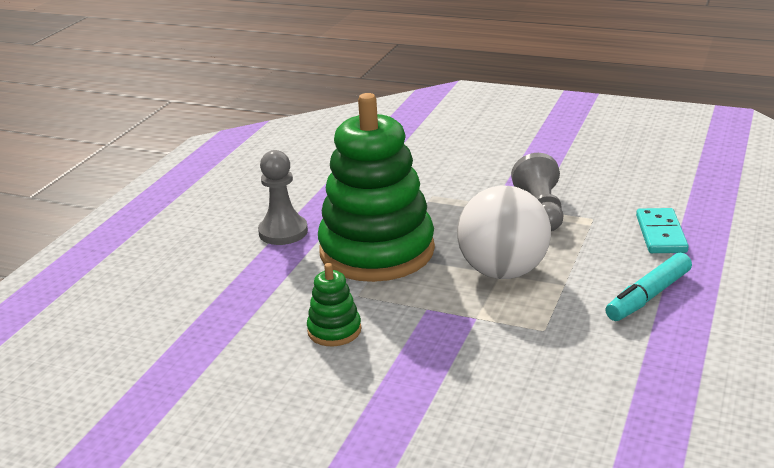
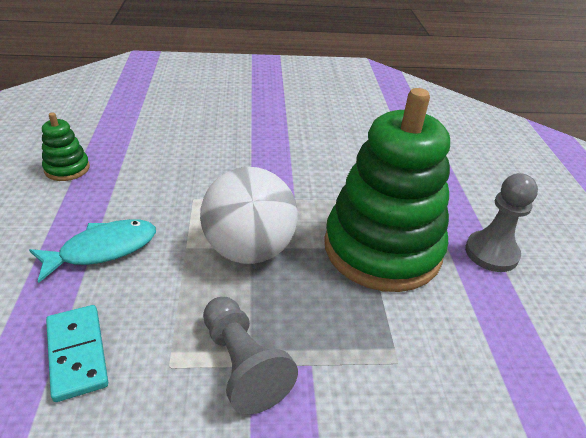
camera: 150 degrees right, 10 degrees up
green stacking toy [307,263,361,346] -> green stacking toy moved to [42,112,90,181]
turquoise marker [605,253,692,321] -> turquoise fish [29,219,156,283]

